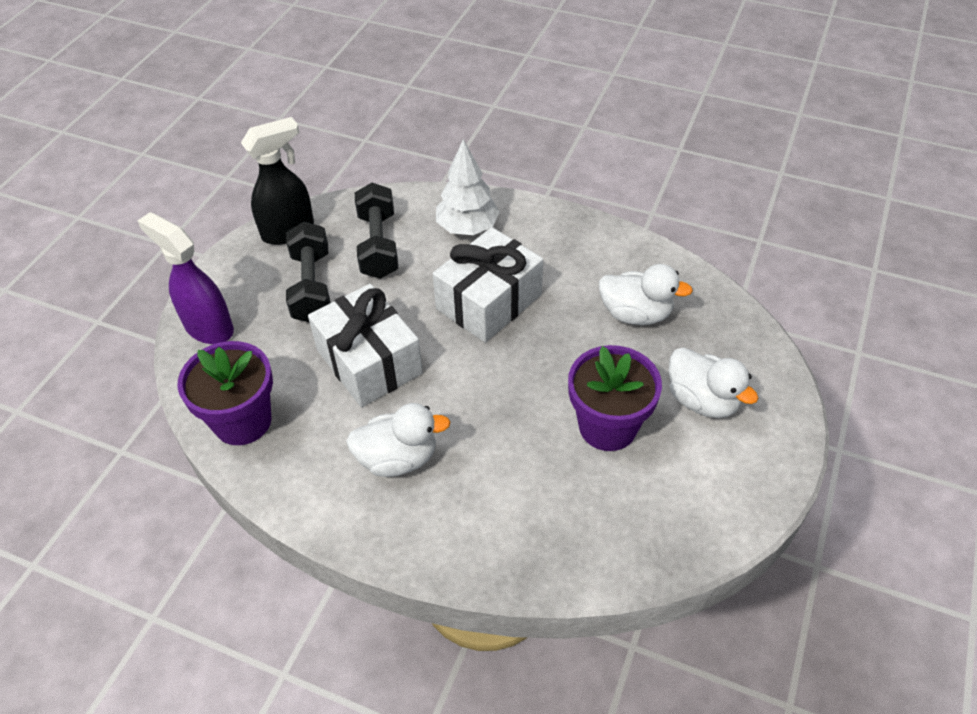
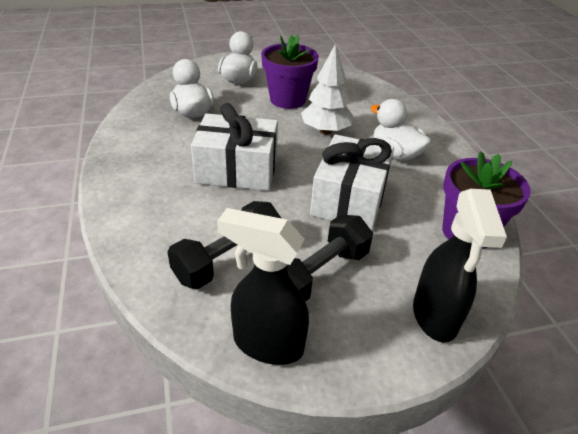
camera: 130 degrees left, 10 degrees down
purple spray bottle [138,212,234,344] -> black spray bottle [413,189,507,342]
white tree [436,139,500,235] -> white tree moved to [301,44,353,135]

